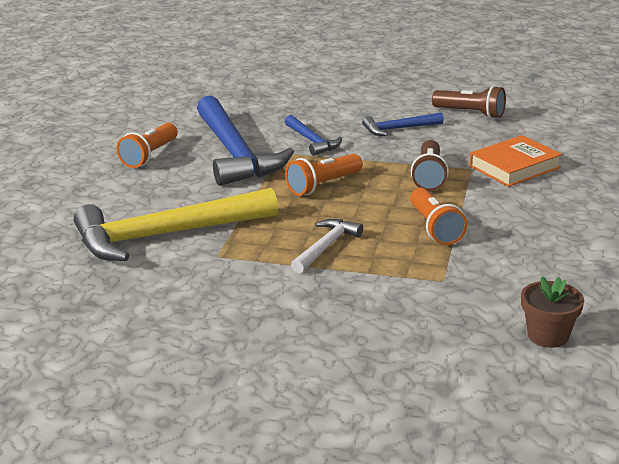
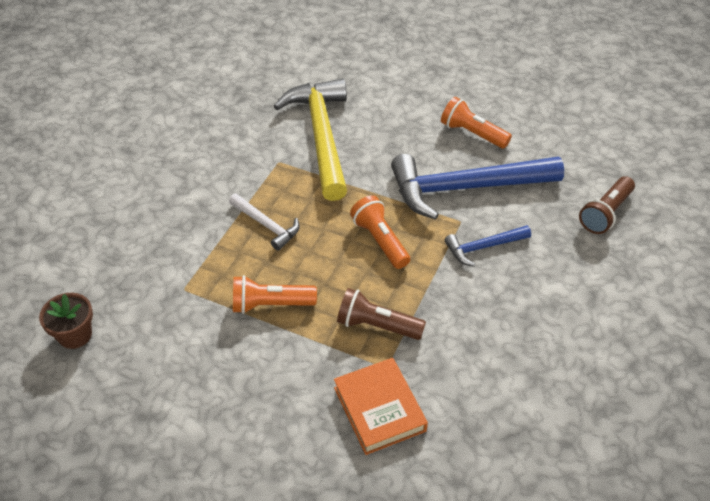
camera: 100 degrees right, 20 degrees up
blue hammer [362,112,444,136] -> none
brown flashlight [432,86,506,119] -> brown flashlight moved to [579,176,635,234]

